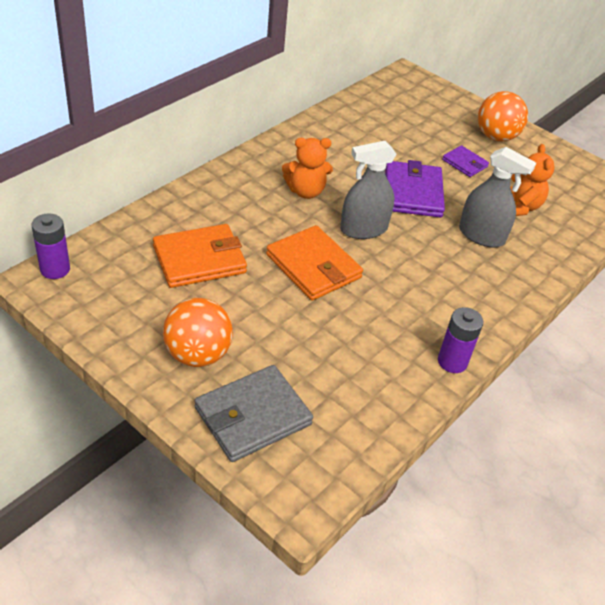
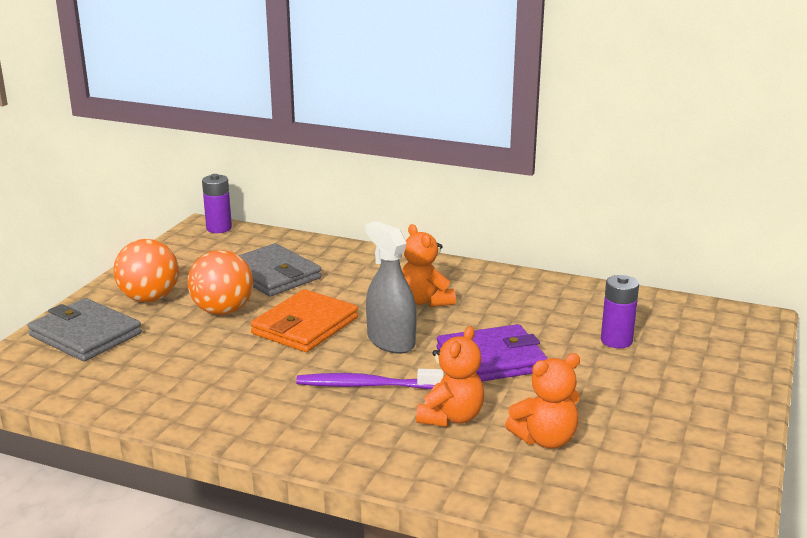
camera: 75 degrees right, 20 degrees down
orange wallet [153,224,247,288] -> grey wallet [239,243,322,296]
purple battery [438,307,483,373] -> purple battery moved to [601,275,639,348]
purple wallet [442,145,489,177] -> none
grey spray bottle [459,147,536,248] -> orange teddy bear [416,326,484,427]
orange ball [478,91,528,142] -> orange ball moved to [187,250,253,315]
none -> purple toothbrush [296,369,444,389]

